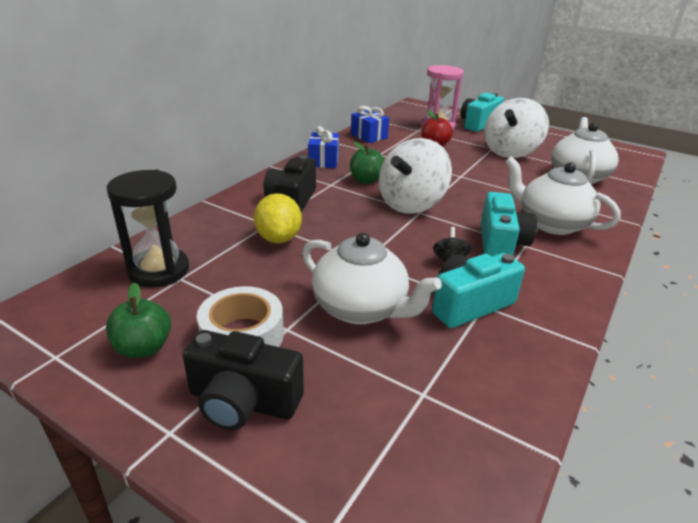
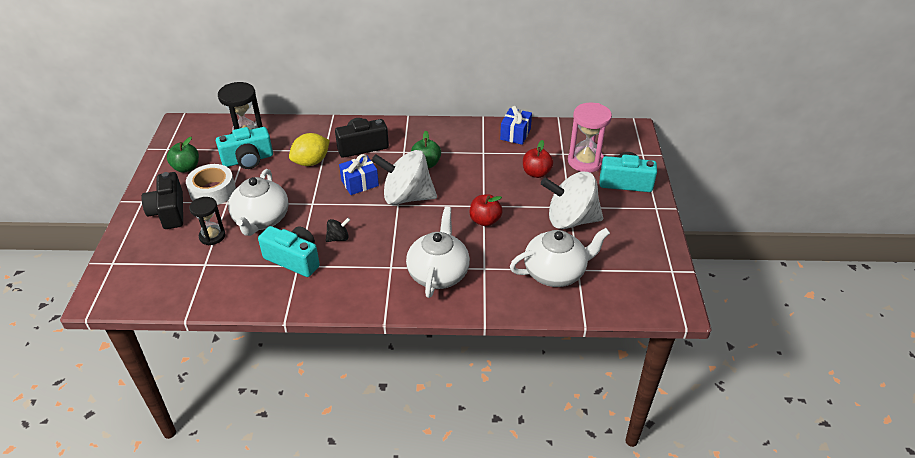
camera: 60 degrees right, 10 degrees up
blue gift [308,126,339,168] -> blue gift moved to [339,154,379,195]
turquoise camera [481,192,537,257] -> turquoise camera moved to [216,127,273,169]
none -> black hourglass [189,197,225,245]
none -> red apple [470,194,503,226]

